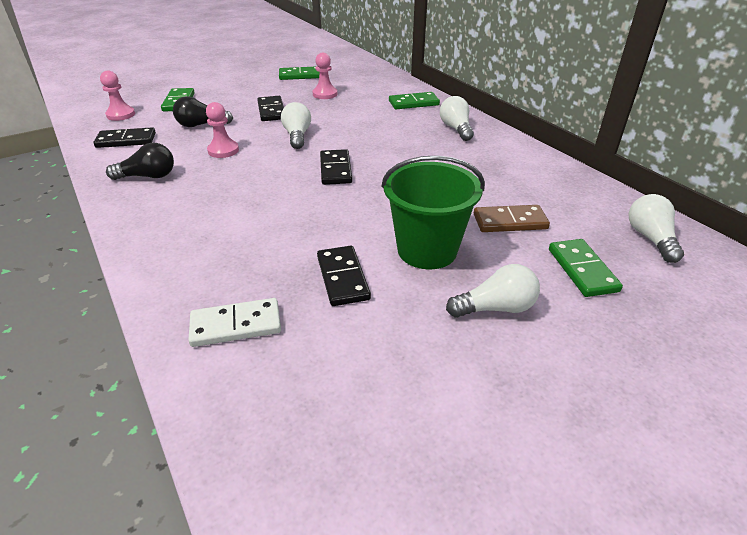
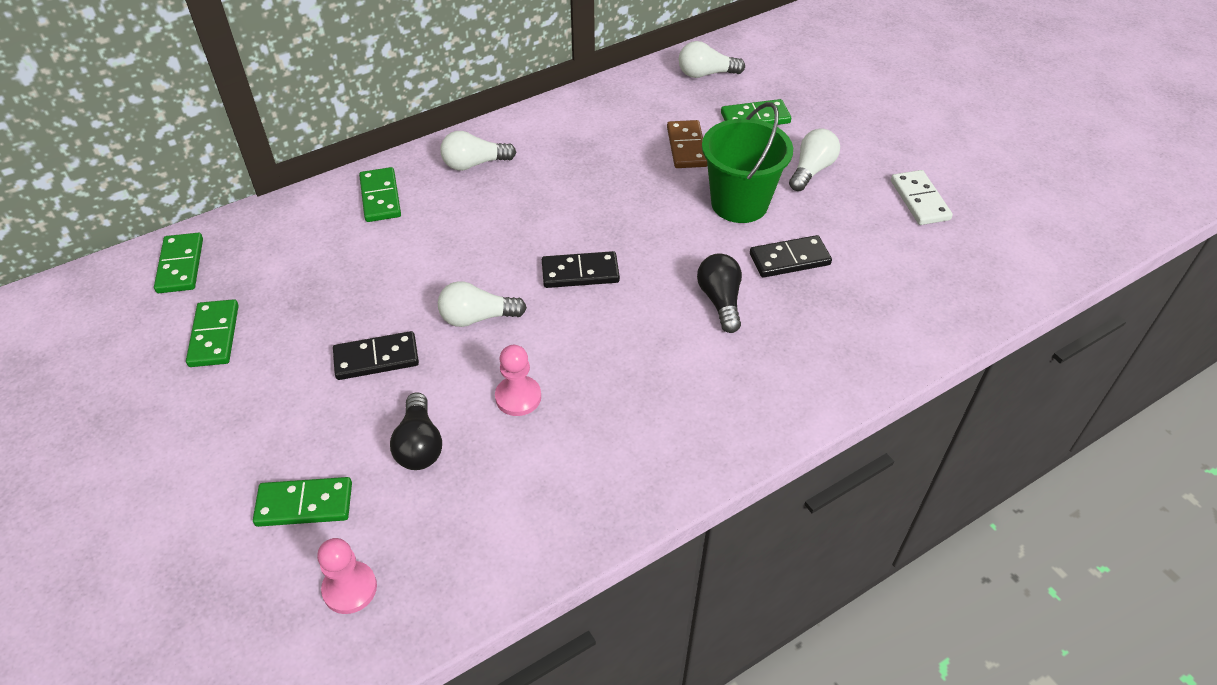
camera: 90 degrees left, 10 degrees up
black domino [93,127,156,148] -> none
black light bulb [106,143,174,180] -> black light bulb moved to [697,253,742,333]
white domino [188,298,281,347] -> white domino moved to [891,170,953,225]
pink pawn [312,53,337,99] -> none
white light bulb [446,264,540,318] -> white light bulb turned 45 degrees clockwise [789,128,840,191]
none -> green domino [154,233,203,293]

